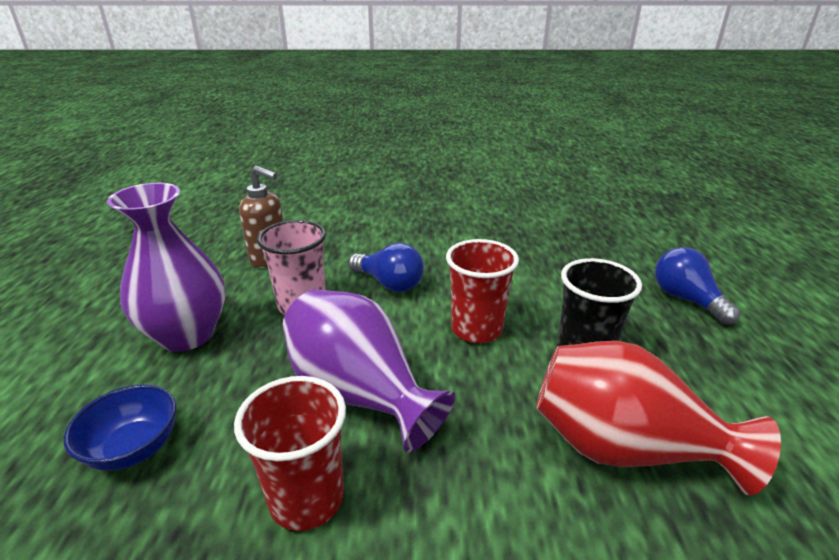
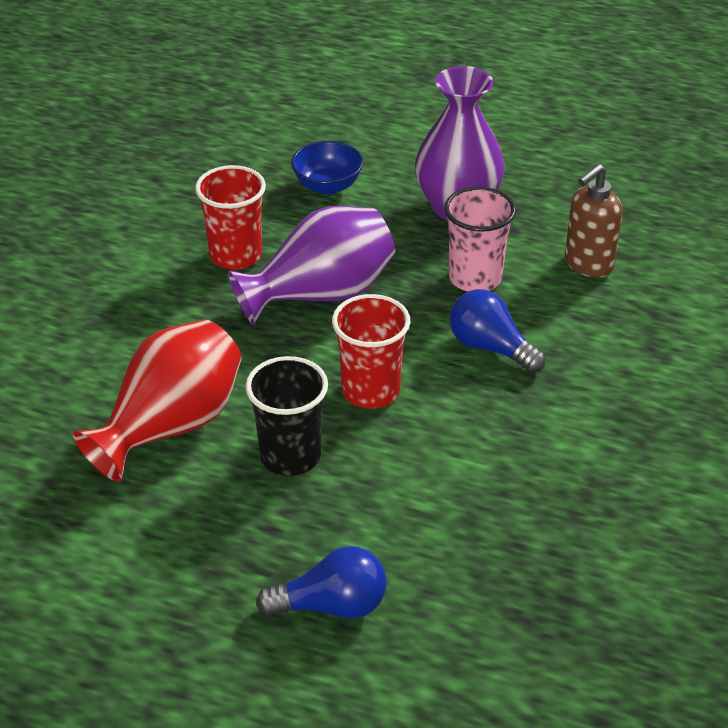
camera: 110 degrees right, 10 degrees up
blue light bulb [348,243,424,292] -> blue light bulb turned 75 degrees clockwise [450,289,545,373]

